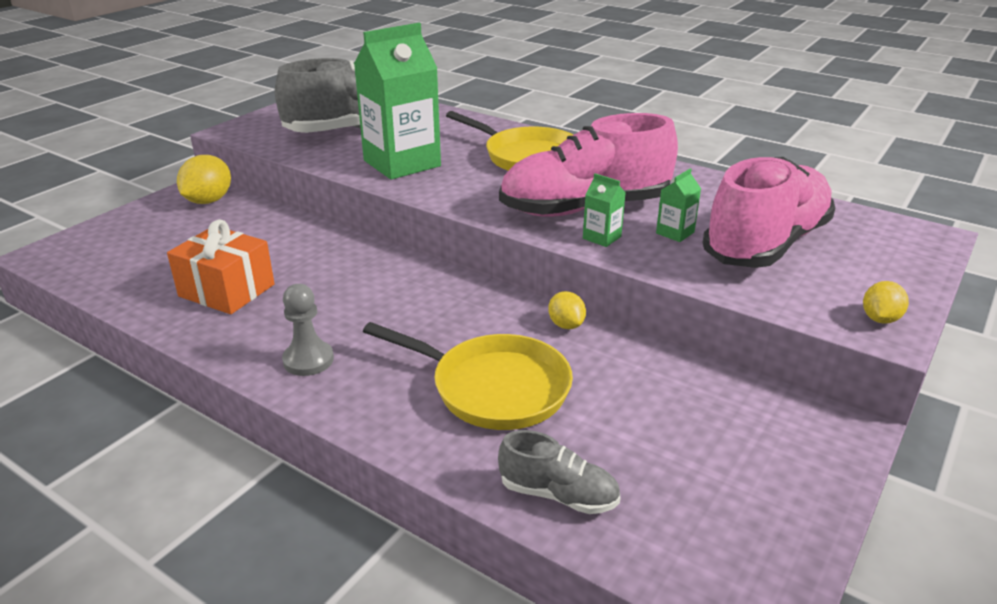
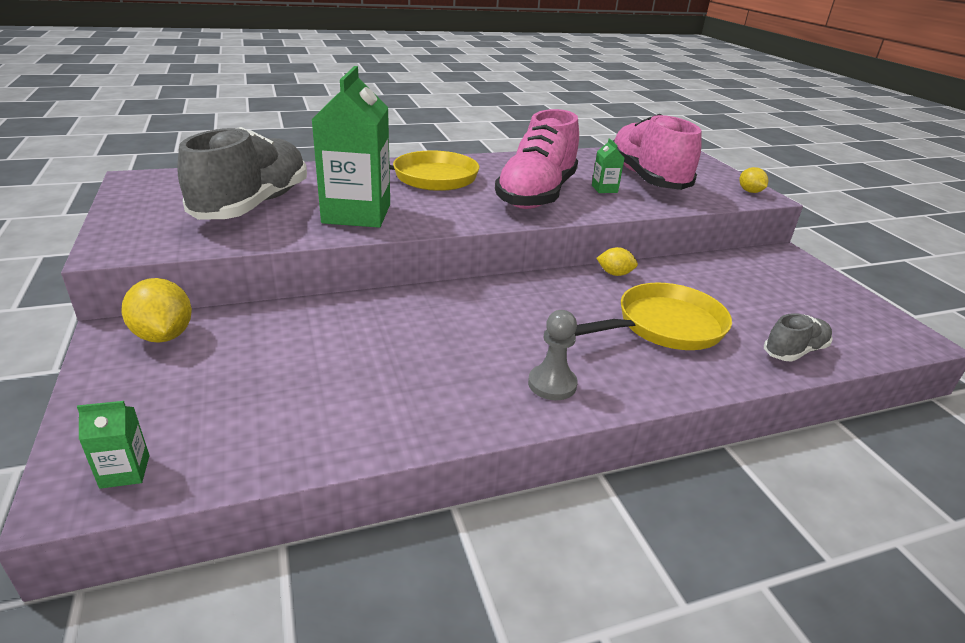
camera: 55 degrees left, 0 degrees up
orange gift [167,219,275,314] -> none
green carton [583,173,626,247] -> green carton moved to [77,401,150,489]

